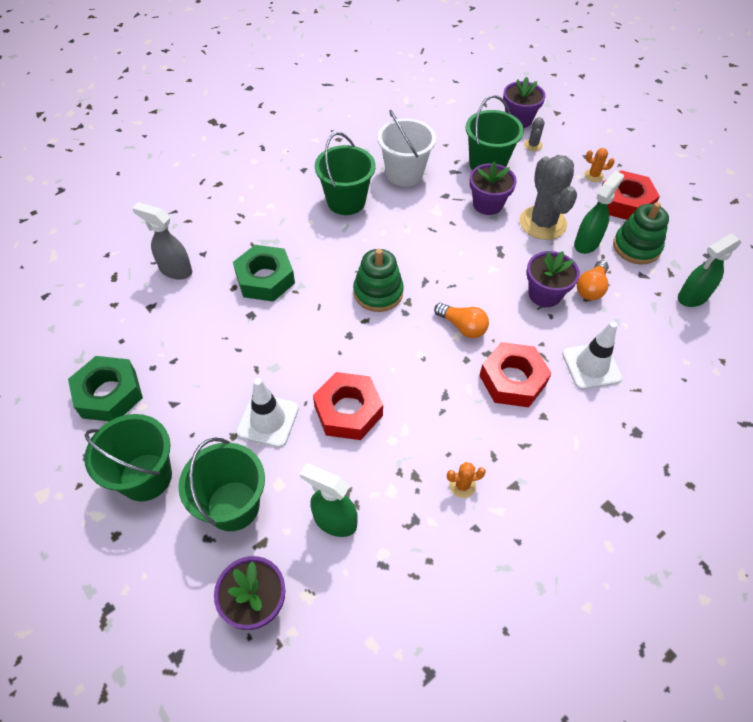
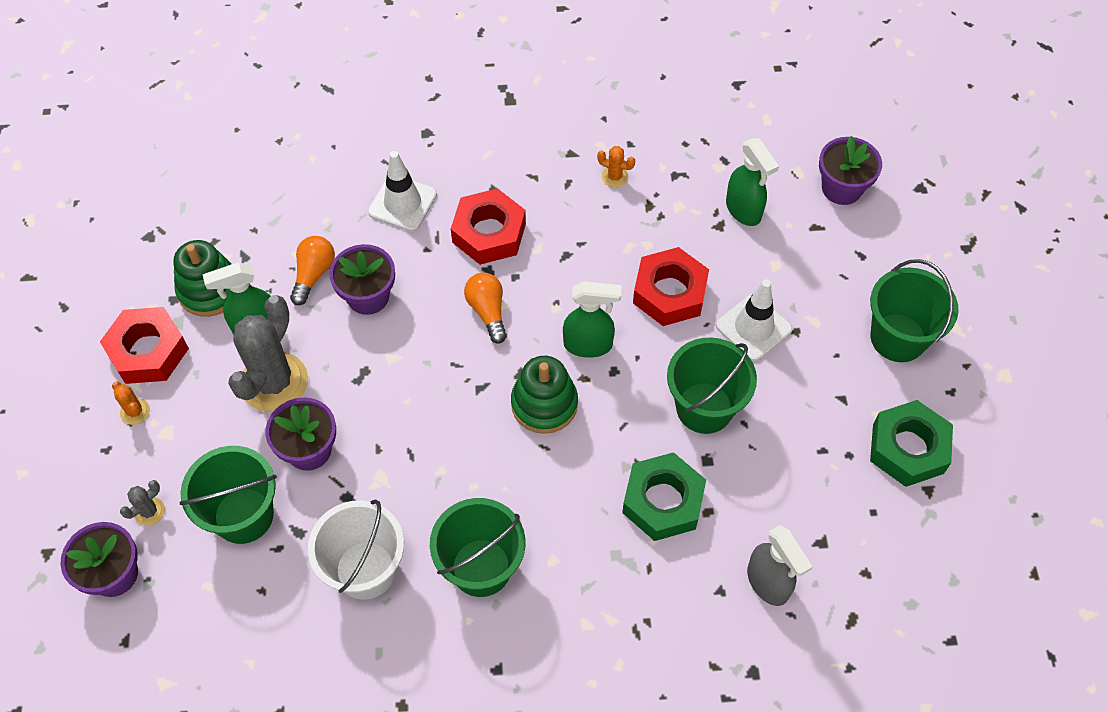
camera: 145 degrees left, 5 degrees up
green bucket [178,438,265,531] -> green bucket moved to [667,338,757,434]
orange light bulb [577,260,609,300] -> orange light bulb turned 45 degrees counterclockwise [290,236,335,305]
green spray bottle [678,234,742,307] -> green spray bottle moved to [563,281,621,358]

